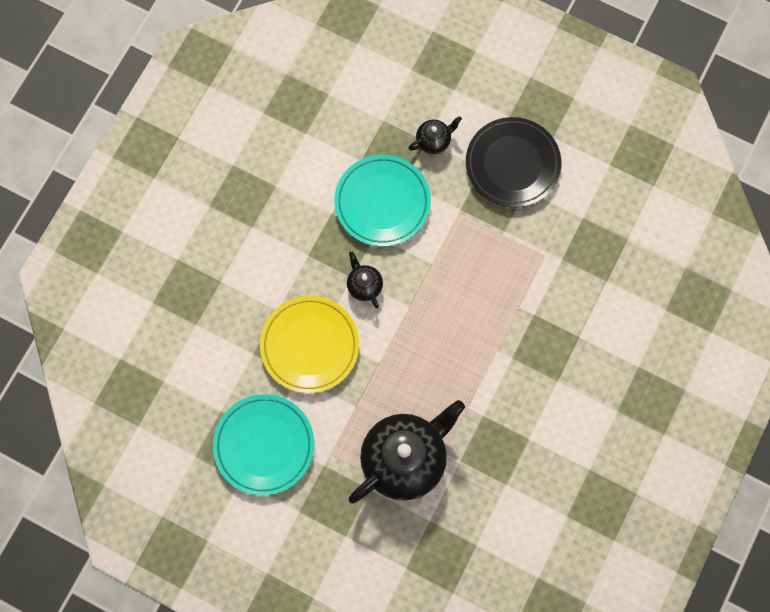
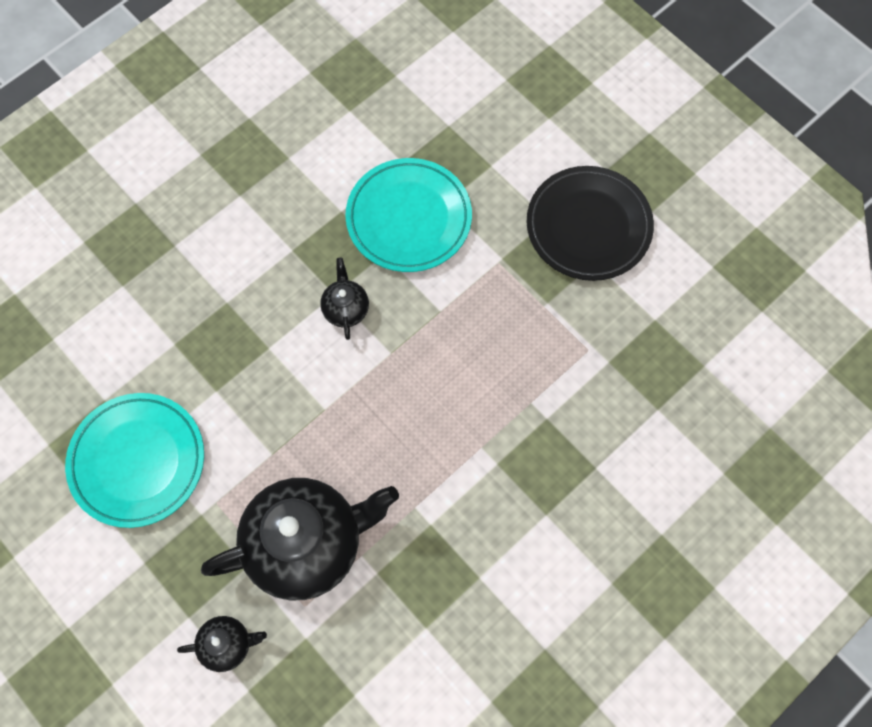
camera: 20 degrees right, 5 degrees down
yellow plate [260,296,359,393] -> none
black teapot [408,116,462,154] -> black teapot moved to [177,616,267,672]

